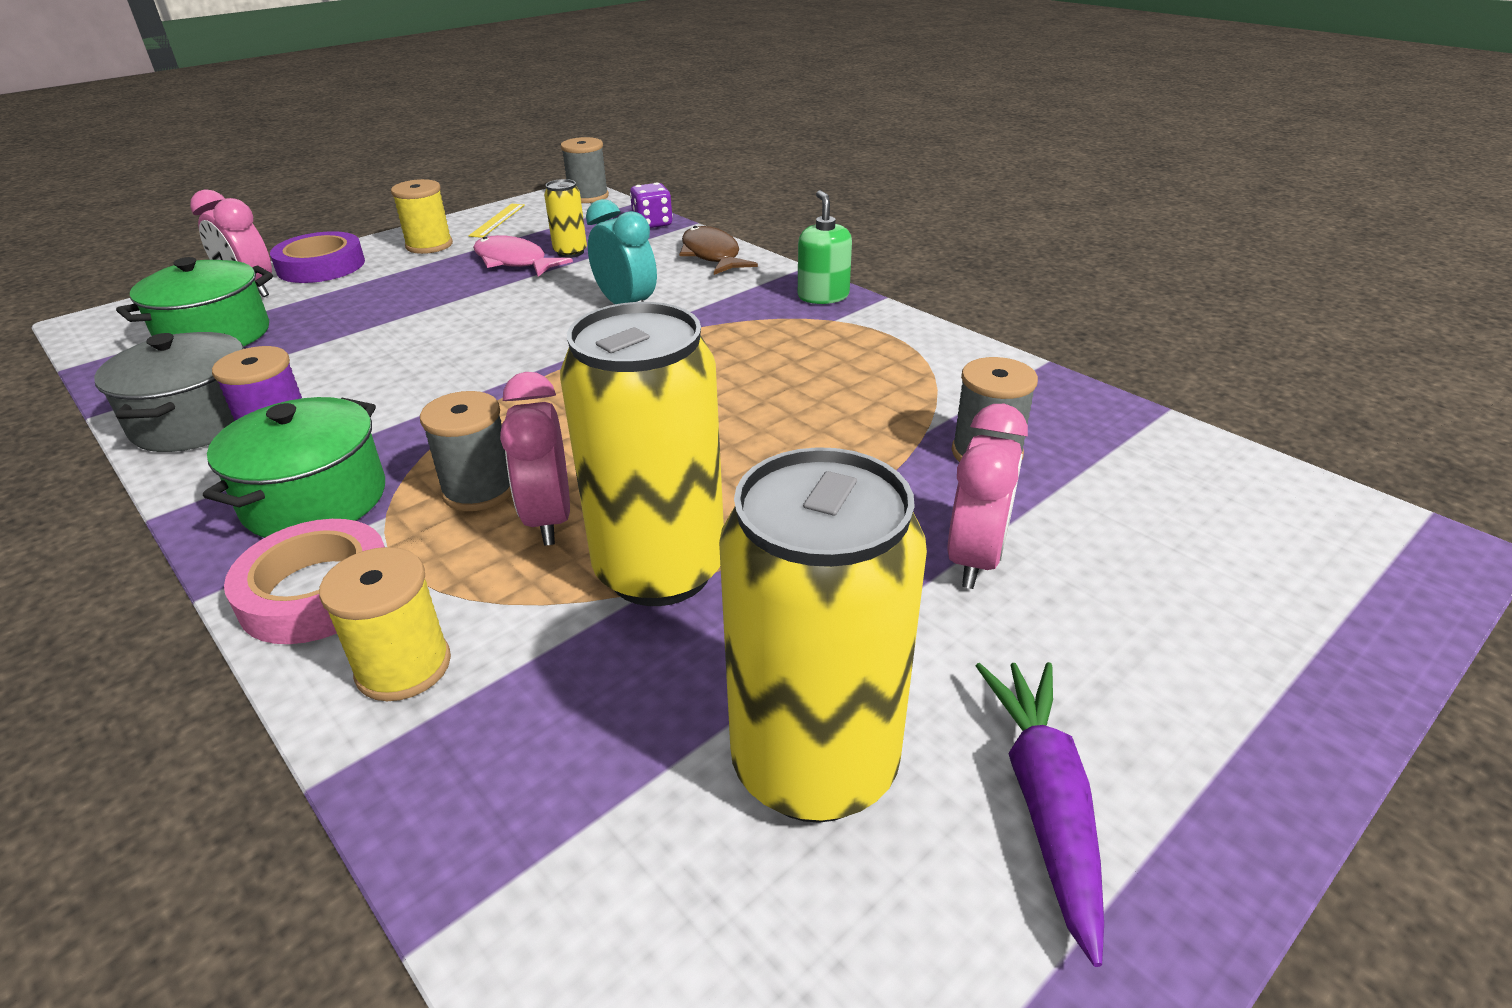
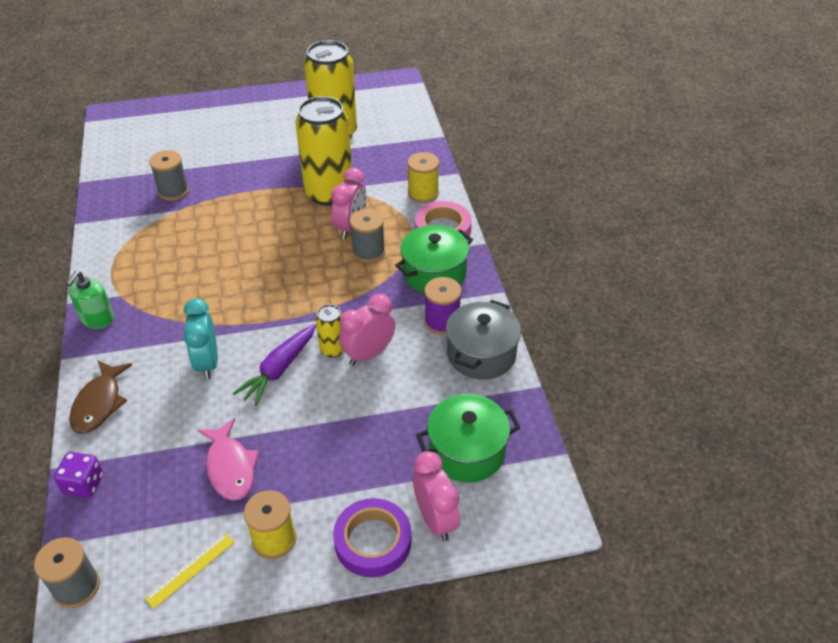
camera: 150 degrees left, 10 degrees up
yellow can [544,179,587,258] -> yellow can moved to [316,304,344,358]
pink clock [947,404,1028,589] -> pink clock moved to [339,294,395,366]
purple carrot [976,662,1104,967] -> purple carrot moved to [233,324,316,406]

